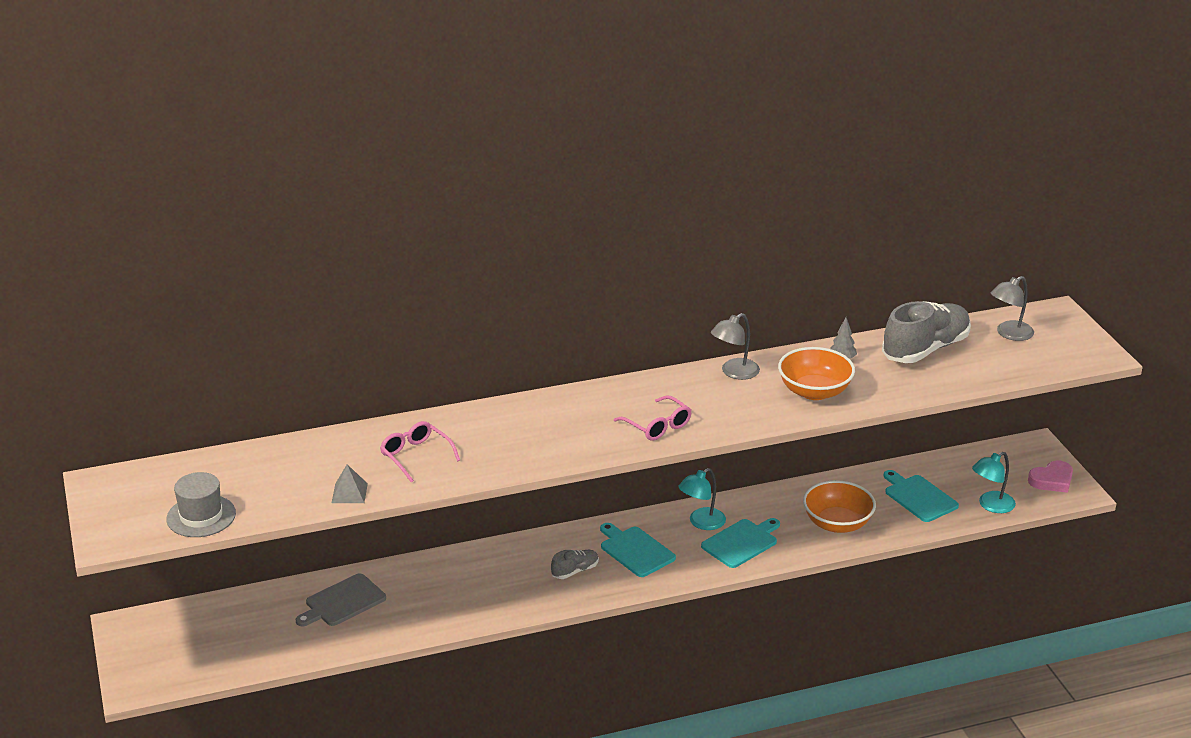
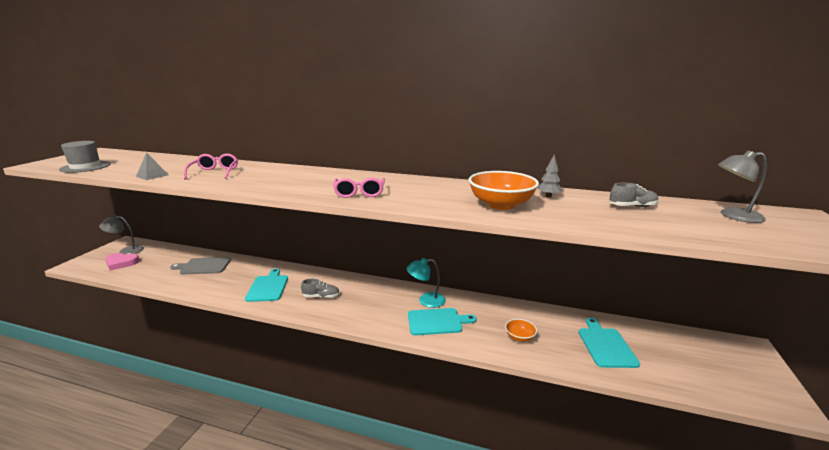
camera: 35 degrees right, 10 degrees down
turquoise cutting board [600,523,676,577] -> turquoise cutting board moved to [245,268,288,302]
grey lamp [711,313,760,380] -> grey lamp moved to [99,215,144,254]
orange bowl [803,480,876,533] -> orange bowl [505,319,537,342], size x0.52
grey shoe [882,301,971,363] -> grey shoe [609,183,659,207], size x0.47
turquoise lamp [972,452,1016,513] -> none
pink heart [1028,460,1073,493] -> pink heart moved to [105,253,140,271]

